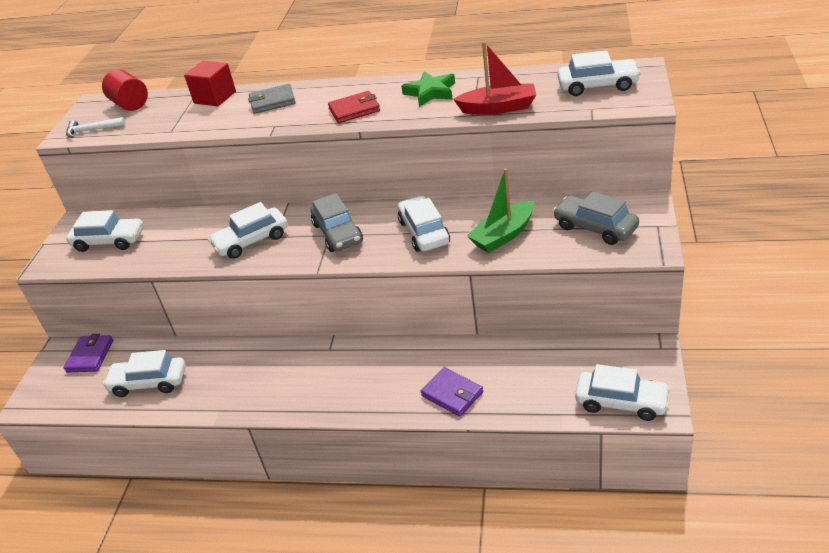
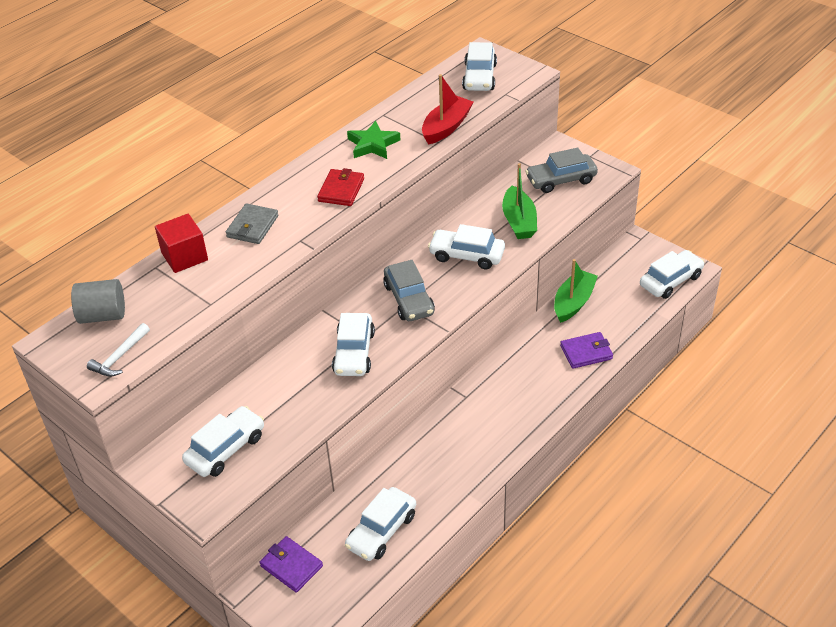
camera: 60 degrees left, 5 degrees up
red cylinder [102,69,148,111] -> grey cylinder [71,279,125,324]
grey car [311,193,363,252] -> grey car turned 60 degrees clockwise [383,260,435,321]
white car [557,50,641,96] -> white car turned 150 degrees clockwise [462,42,497,91]
none -> green boat [554,259,598,323]

